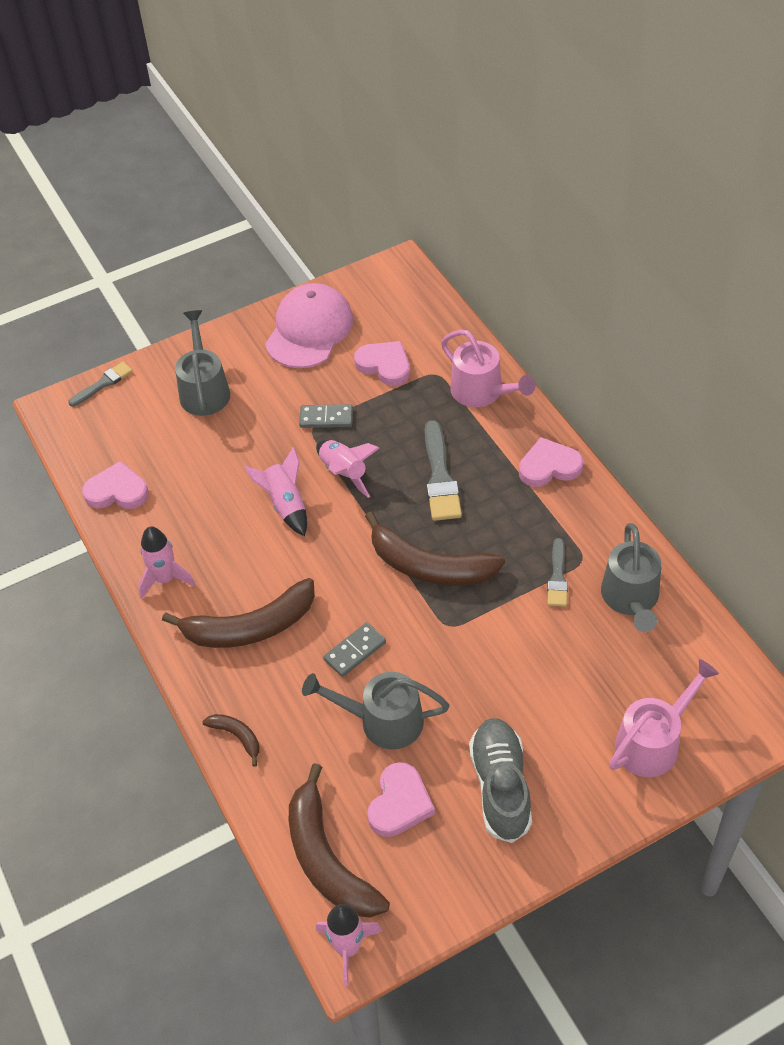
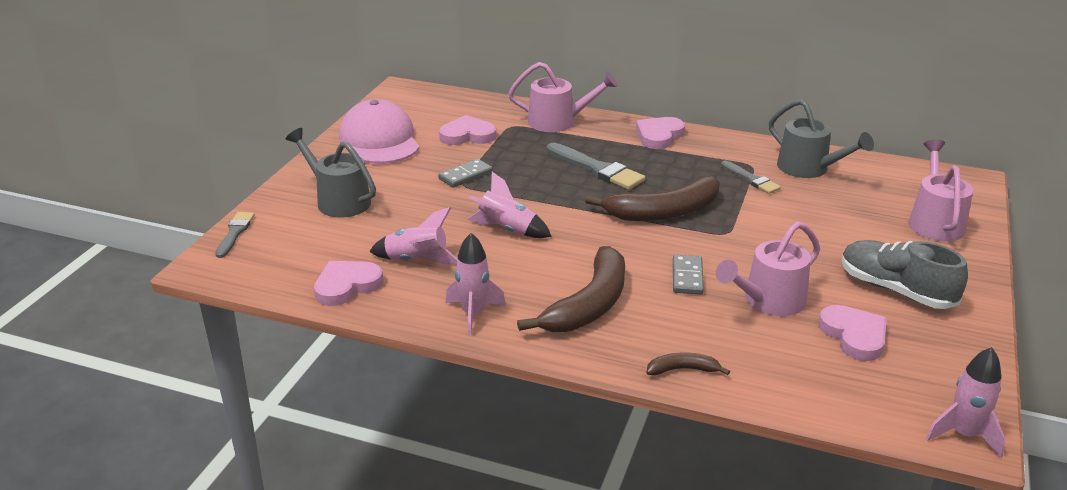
camera: 45 degrees left, 20 degrees down
brown banana [289,763,390,918] -> none
grey watering can [302,672,449,749] -> pink watering can [716,221,820,316]
pink rocket [316,440,379,498] -> pink rocket moved to [369,207,457,265]

